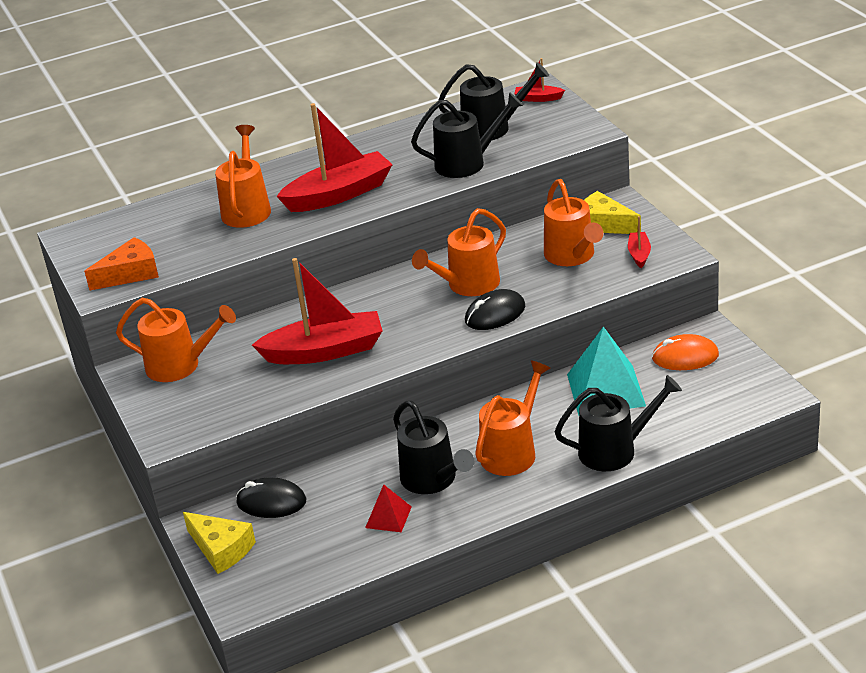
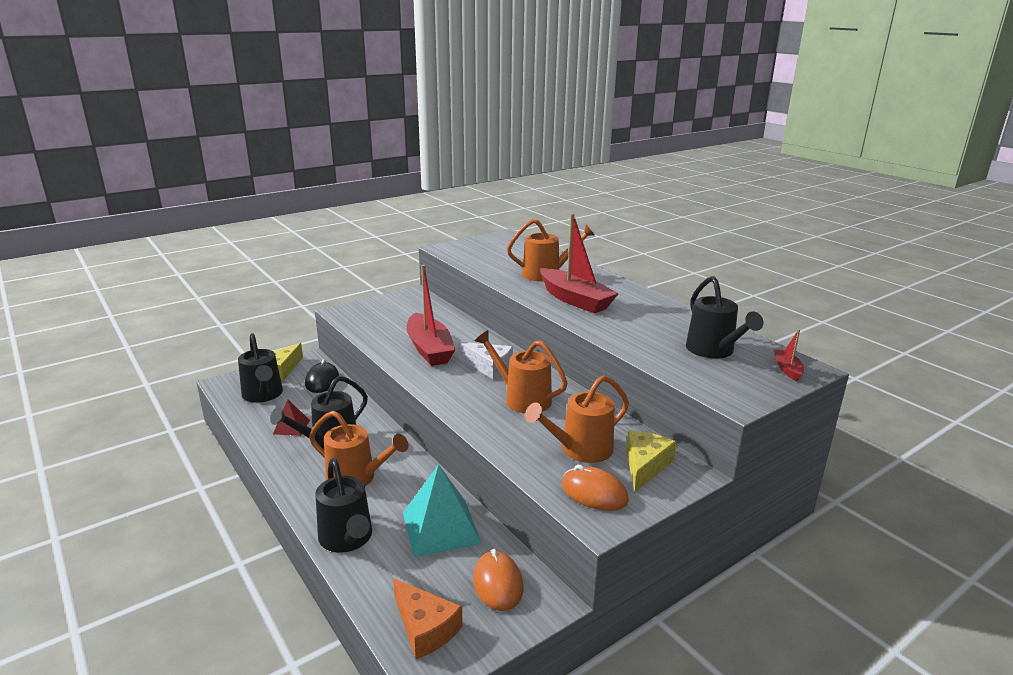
camera: 75 degrees right, 10 degrees down
orange cheese [84,237,159,290] -> orange cheese moved to [393,578,463,659]
orange watering can [116,298,236,382] -> none
black watering can [411,92,523,178] -> black watering can moved to [238,333,283,403]
black mouse [465,289,525,330] -> none
red boat [628,216,651,268] -> orange mouse [562,465,629,511]
none -> white cheese [459,342,513,379]

